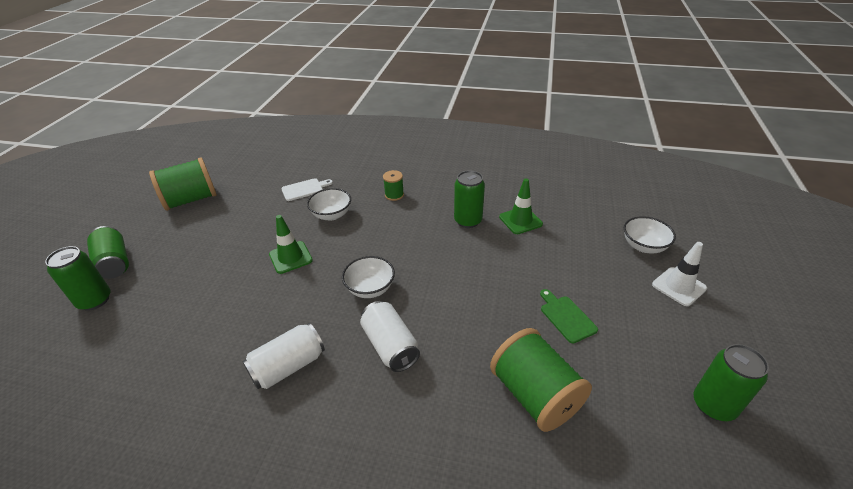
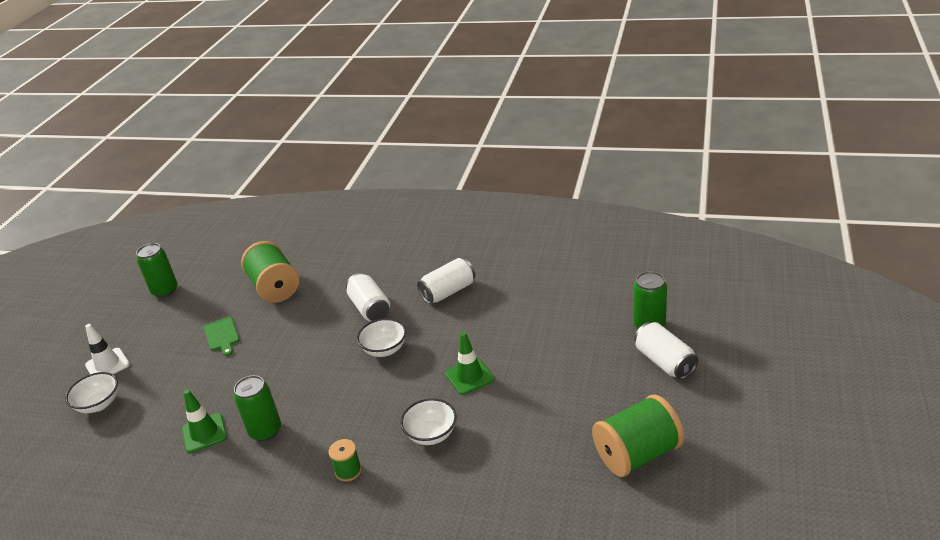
camera: 175 degrees left, 5 degrees down
green can [87,226,129,279] -> white can [635,322,698,379]
white cutting board [281,178,333,201] -> none

